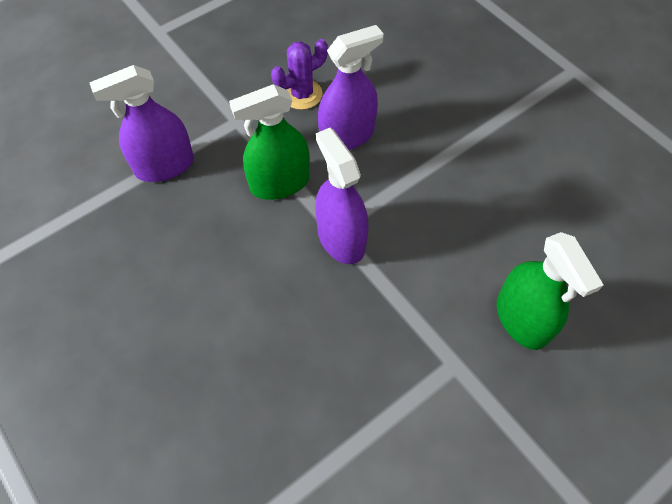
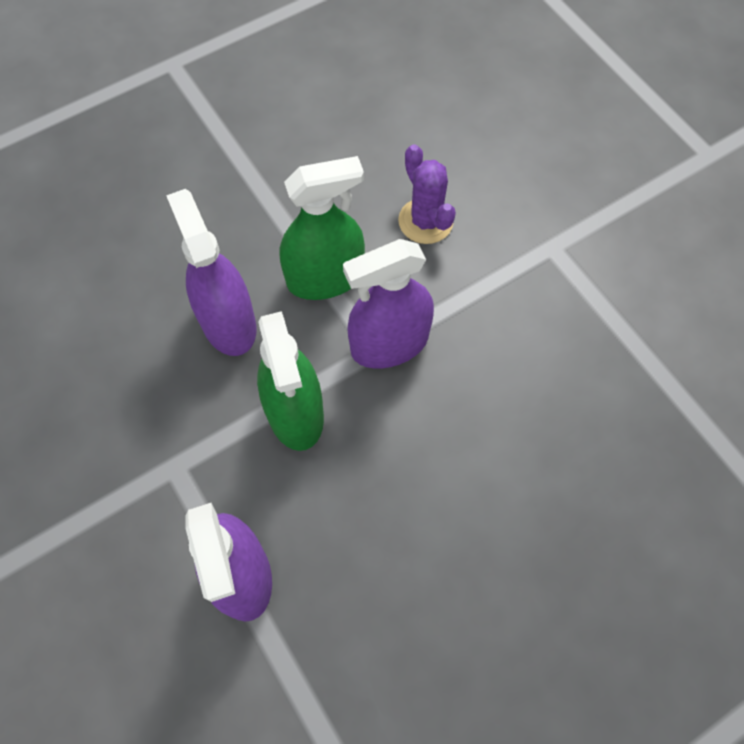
camera: 85 degrees left, 5 degrees up
purple cactus [271,39,328,110] -> purple cactus moved to [398,144,456,244]
green spray bottle [497,232,604,350] -> green spray bottle moved to [280,156,365,300]

